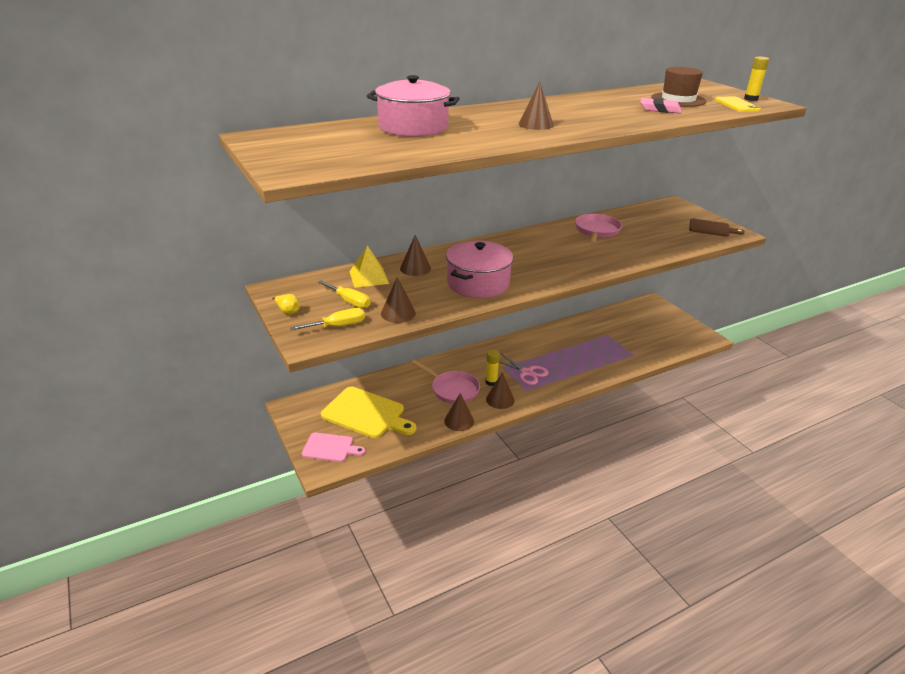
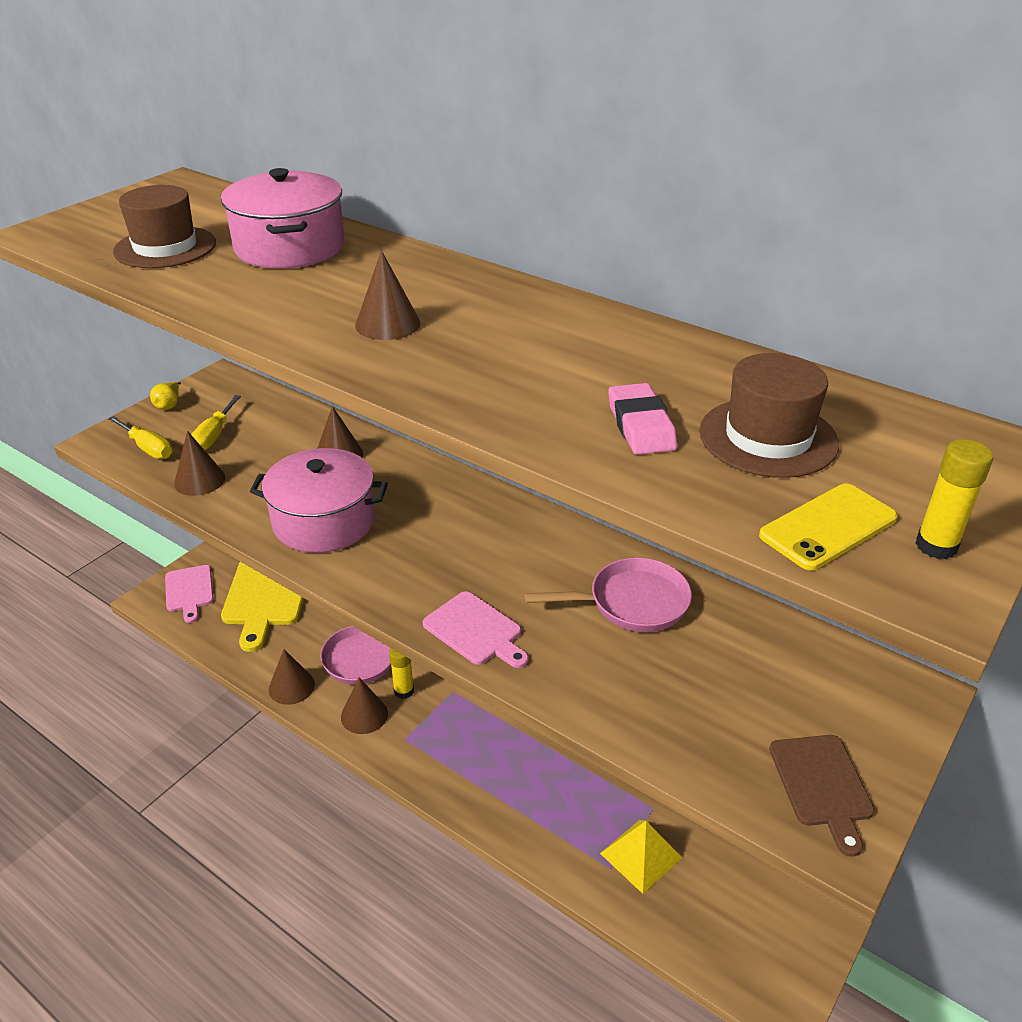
camera: 65 degrees right, 5 degrees up
yellow pyramid [349,245,389,288] -> yellow pyramid moved to [600,820,682,894]
pink scissors [499,352,549,385] -> none
none -> brown hat [113,185,216,268]
none -> pink cutting board [423,591,529,668]

